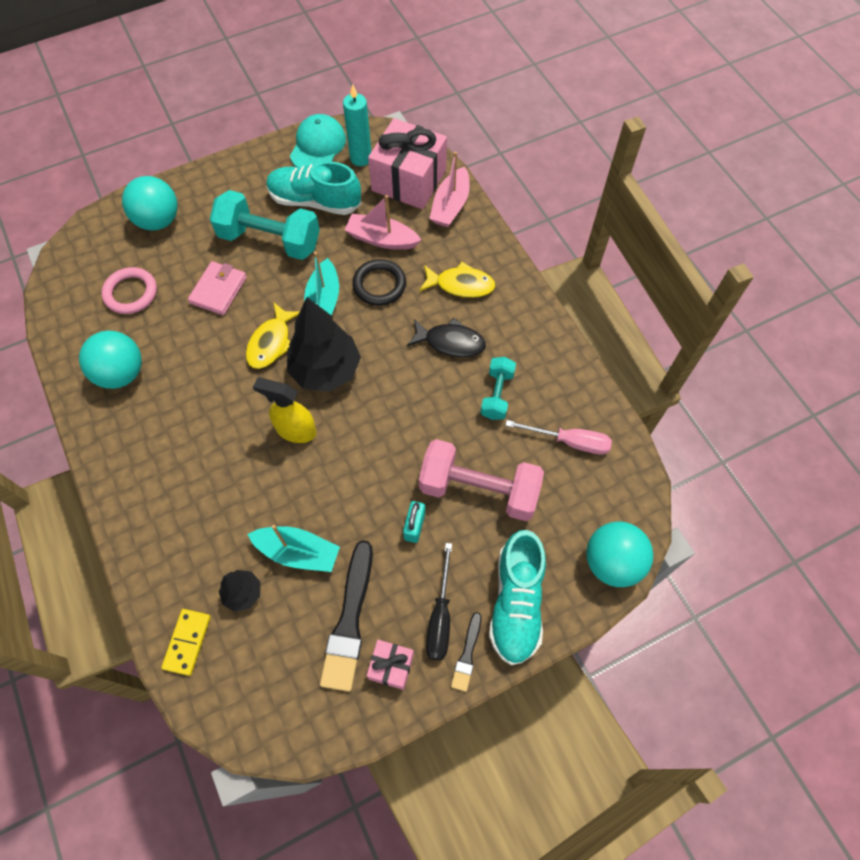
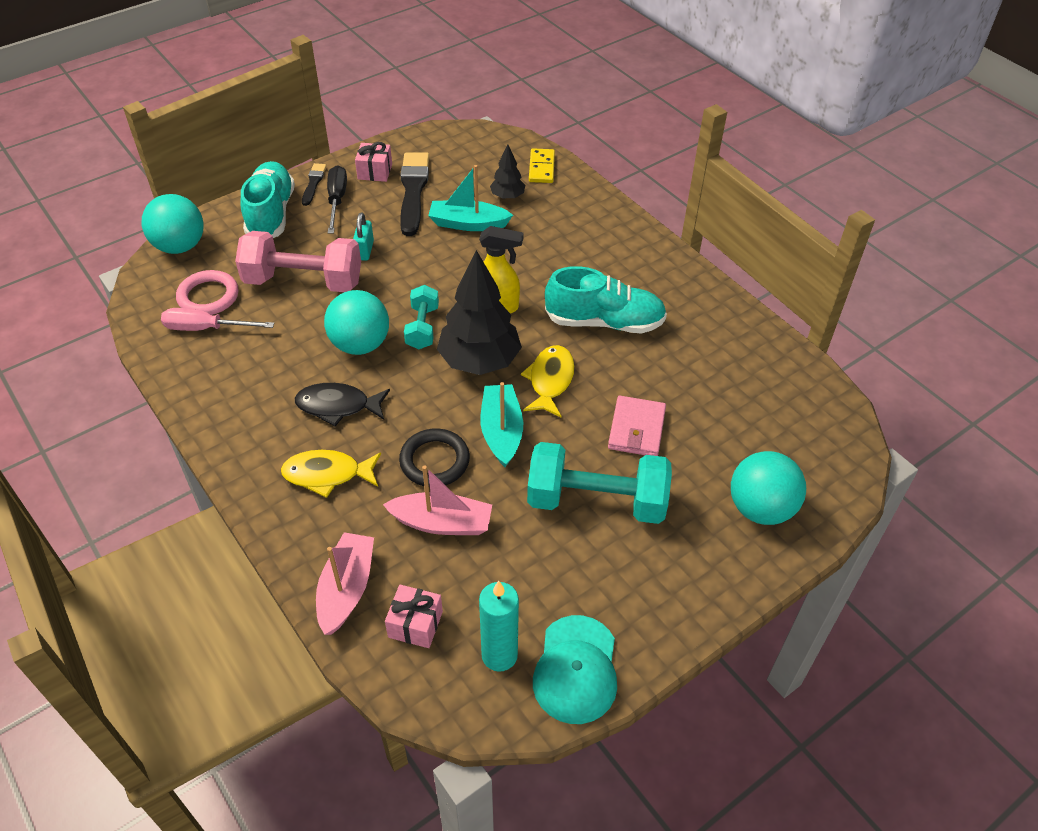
camera: 170 degrees right, 15 degrees down
turquoise ball [79,331,142,389] -> turquoise ball moved to [324,290,389,355]
pink ring [101,267,157,314] -> pink ring moved to [176,270,238,315]
turquoise shoe [266,161,361,215] -> turquoise shoe moved to [545,266,667,334]
pink gift [368,118,447,209] -> pink gift [385,585,443,648], size x0.48
turquoise dumbbell [481,357,516,420] -> turquoise dumbbell moved to [404,285,439,349]

